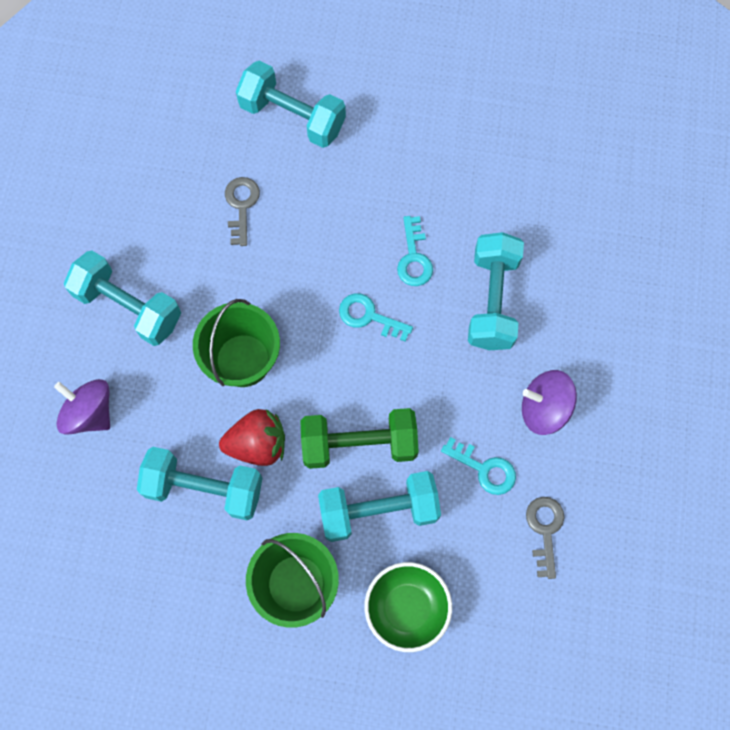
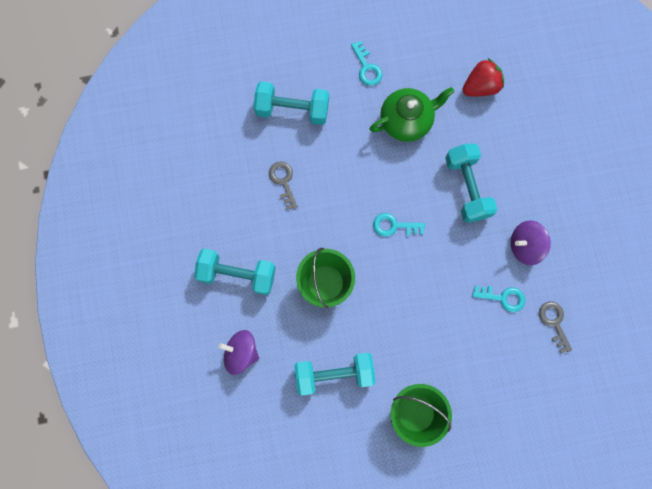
camera: 20 degrees left, 5 degrees up
red strawberry [219,409,285,466] -> red strawberry moved to [463,58,504,96]
green dumbbell [300,408,419,469] -> none
turquoise dumbbell [318,471,441,542] -> none
green bowl [364,562,452,652] -> none
turquoise key [397,216,433,286] -> turquoise key moved to [351,41,382,86]
none -> green teapot [370,87,454,142]

